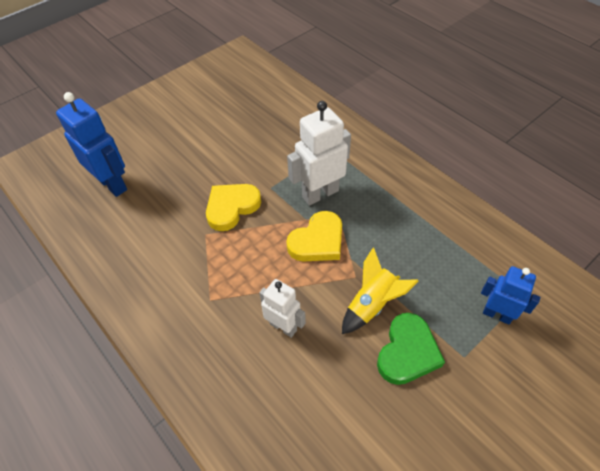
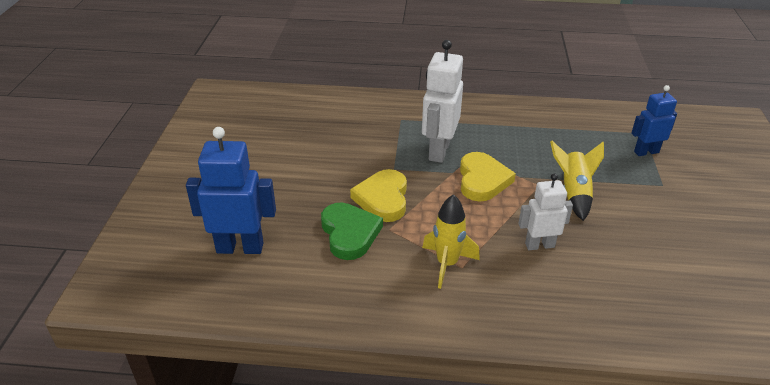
camera: 45 degrees left, 15 degrees down
green heart [377,313,445,385] -> green heart moved to [321,203,383,260]
none -> yellow rocket [422,194,480,289]

